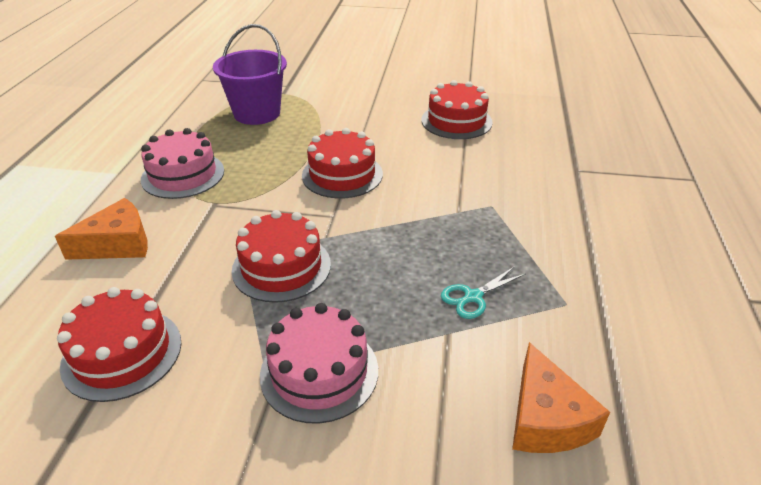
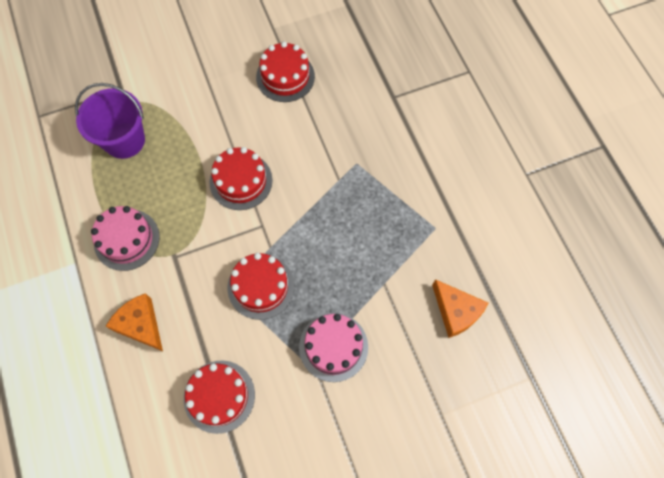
camera: 30 degrees left, 30 degrees up
orange cheese [55,198,148,260] -> orange cheese turned 75 degrees counterclockwise [106,293,163,351]
turquoise scissors [441,266,525,319] -> none

